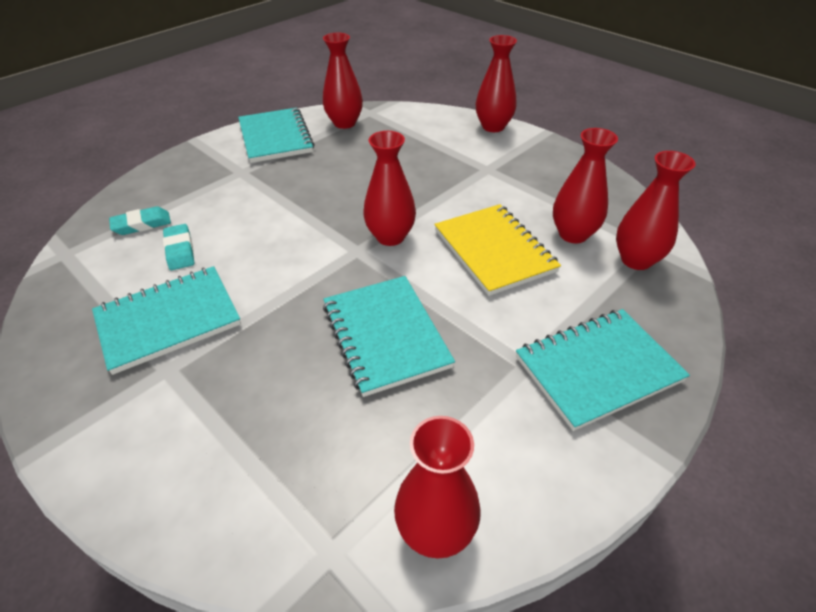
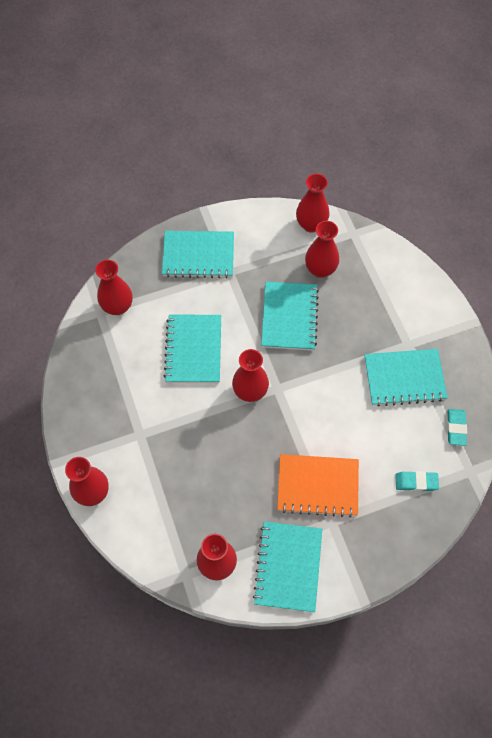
camera: 155 degrees left, 20 degrees up
turquoise eraser [163,224,194,270] -> turquoise eraser moved to [447,409,467,446]
yellow notebook [434,204,561,296] -> turquoise notebook [163,314,221,383]
red vase [553,128,618,243] -> red vase moved to [305,221,339,278]
none -> orange notebook [277,454,359,518]

